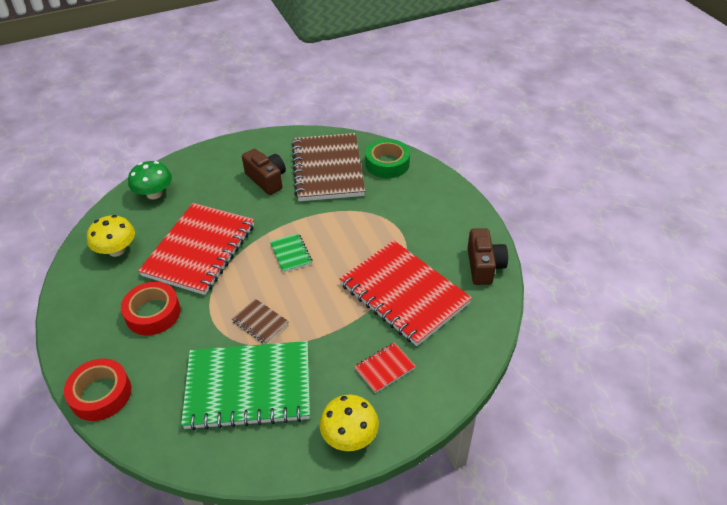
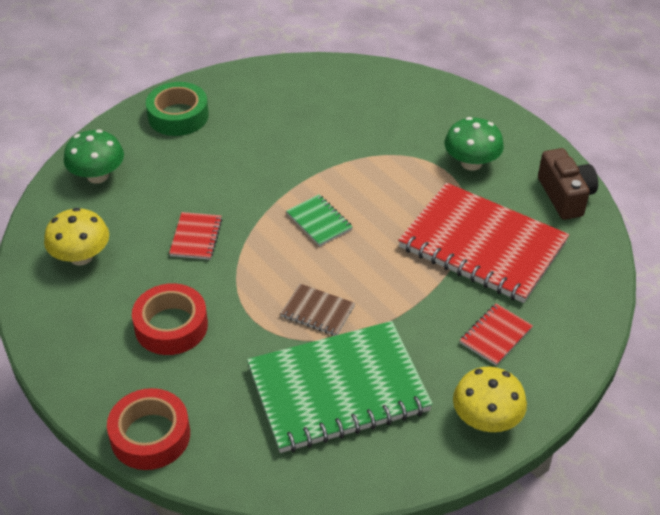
camera: 15 degrees left, 0 degrees up
red notebook [138,203,254,295] -> red notebook [169,212,222,260], size x0.42
brown camera [242,149,286,195] -> none
brown notebook [292,133,365,201] -> none
green tape [365,139,410,178] -> green tape moved to [146,82,209,136]
none -> green mushroom [444,117,504,171]

